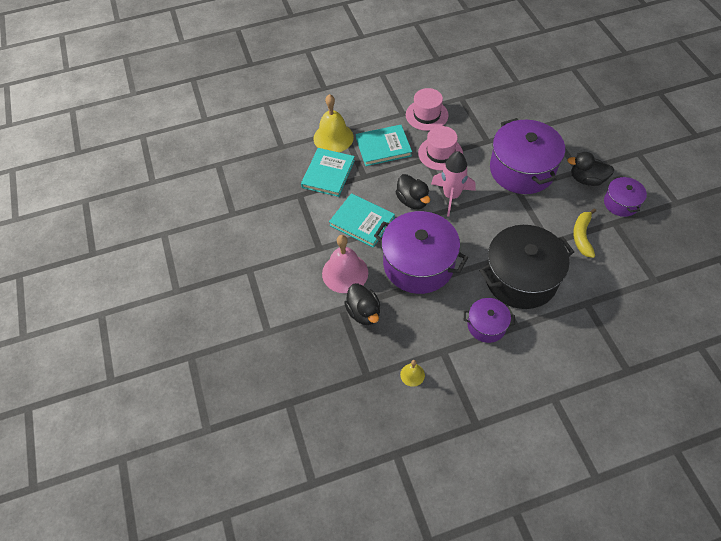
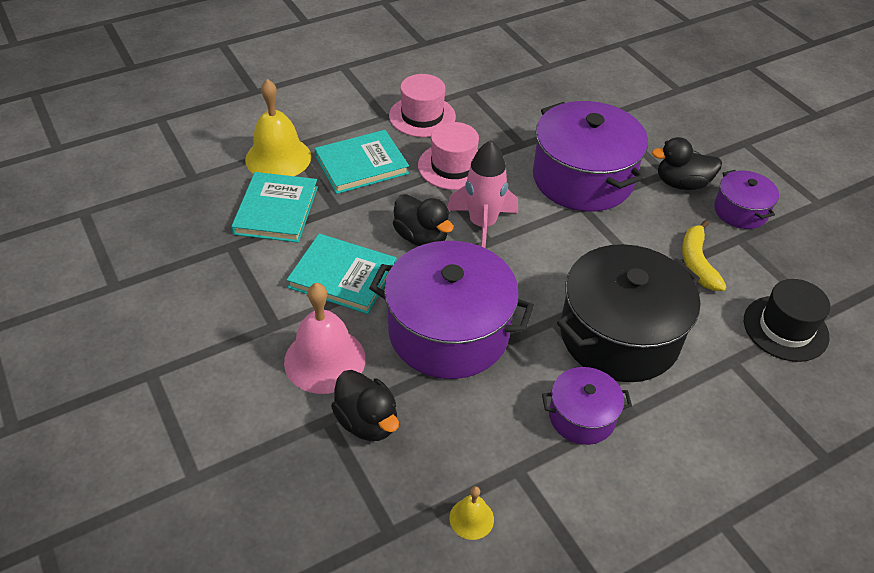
camera: 15 degrees left, 10 degrees down
none -> black hat [744,279,830,362]

